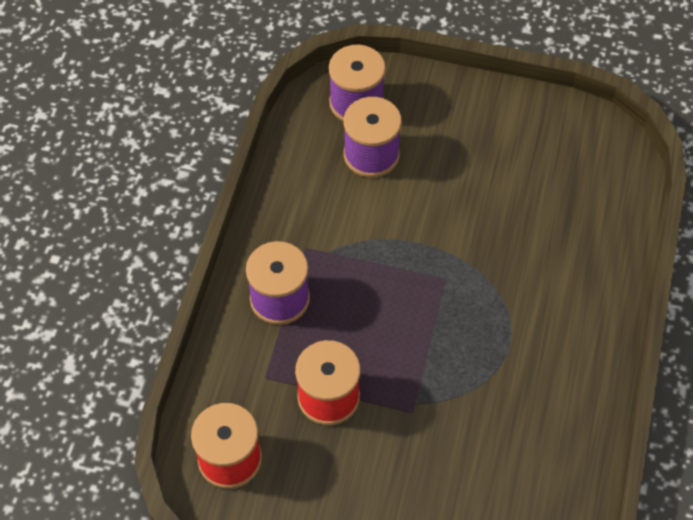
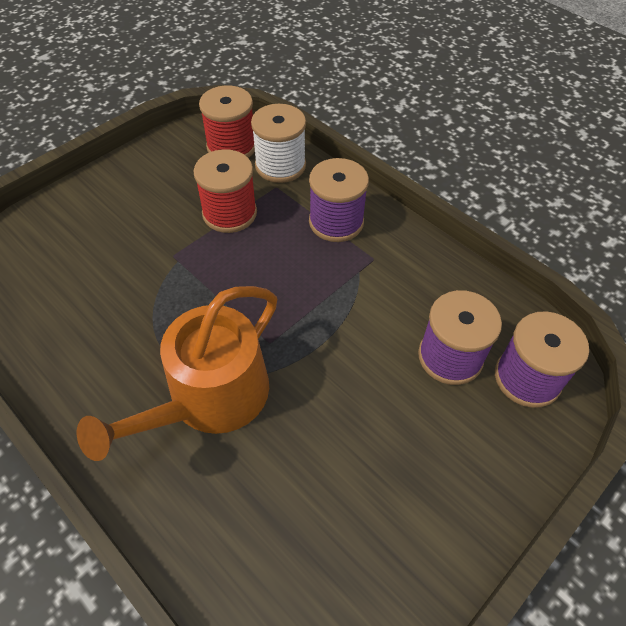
camera: 120 degrees right, 5 degrees down
none -> orange watering can [77,286,277,461]
none -> white spool [251,104,306,183]

